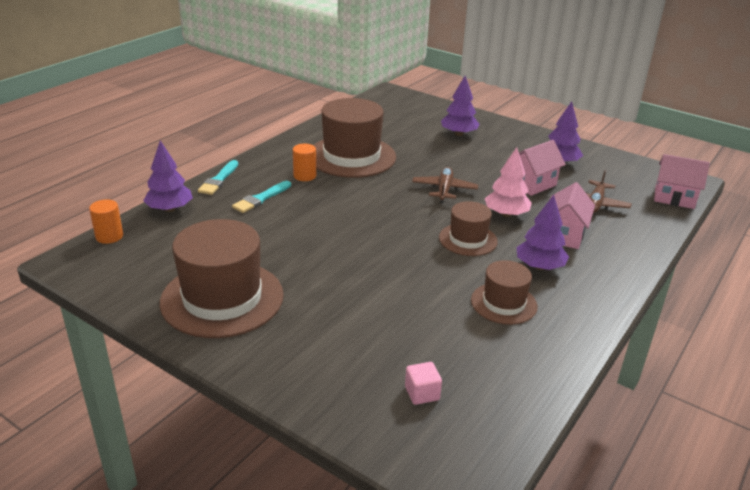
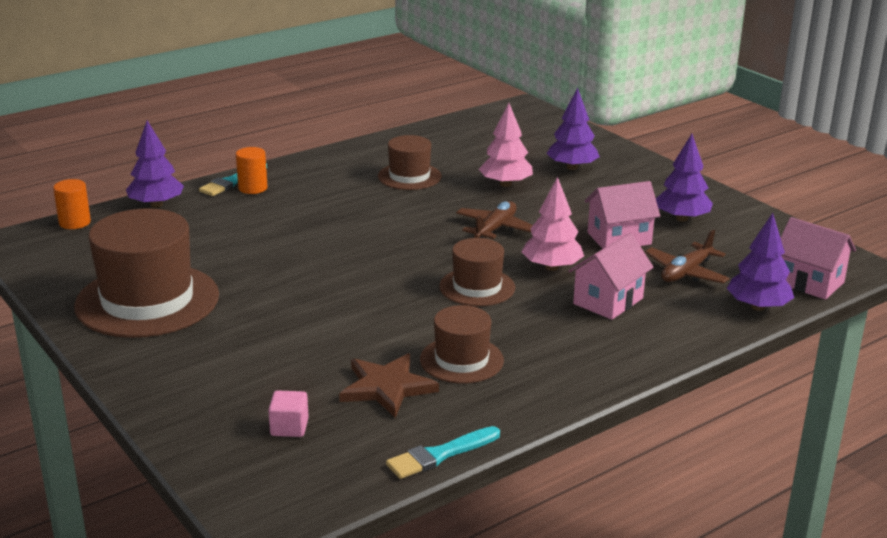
camera: 20 degrees right, 5 degrees down
turquoise brush [232,181,291,213] -> turquoise brush moved to [386,426,500,479]
orange cylinder [293,144,316,181] -> orange cylinder moved to [236,147,268,194]
brown hat [313,98,396,178] -> brown hat [378,135,442,190], size x0.55
purple tree [516,195,569,270] -> purple tree moved to [727,213,794,311]
none -> brown star [339,353,439,418]
none -> pink tree [479,103,533,187]

